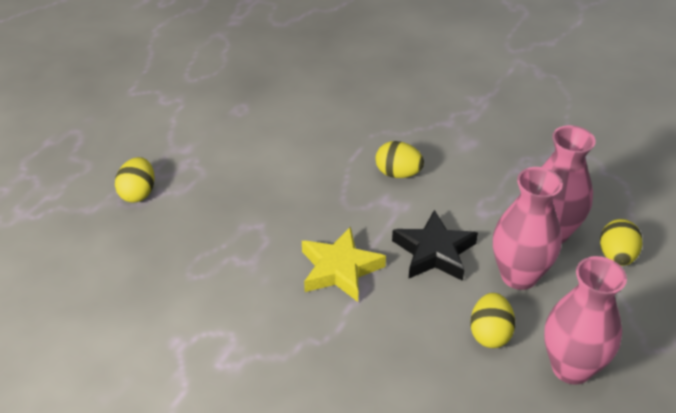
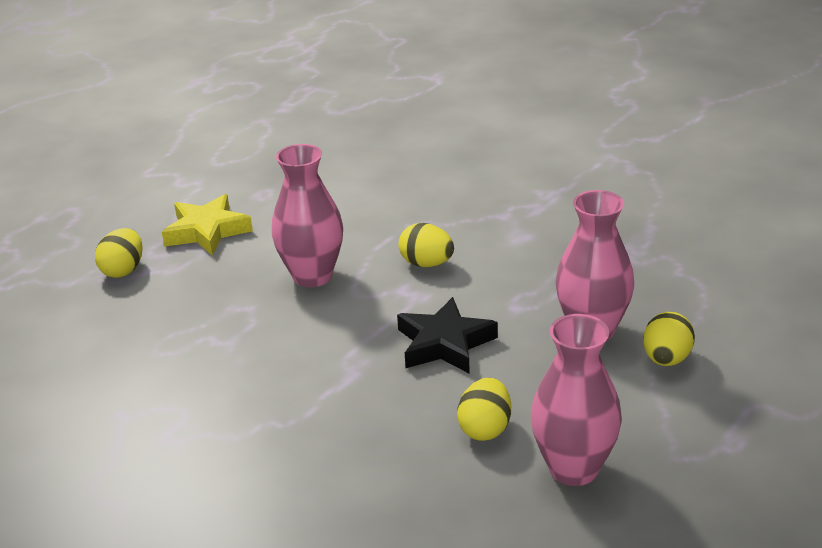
camera: 10 degrees right, 10 degrees down
yellow star [302,226,386,302] -> yellow star moved to [162,194,253,256]
pink vase [493,167,563,290] -> pink vase moved to [272,144,343,287]

